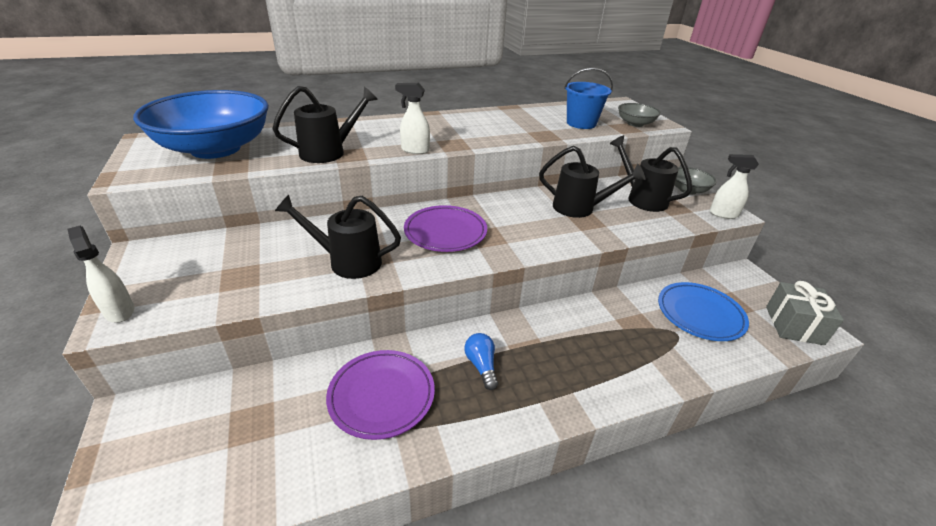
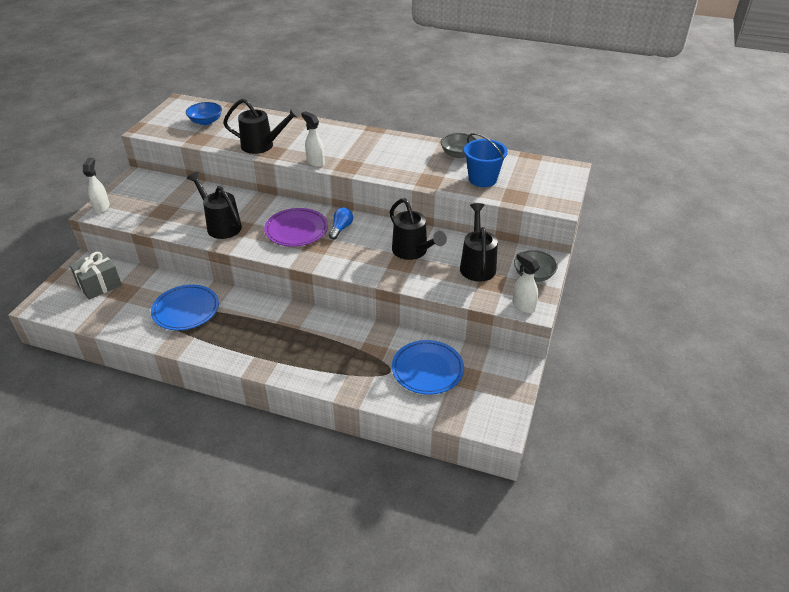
camera: 40 degrees right, 5 degrees up
blue bowl [133,90,269,159] -> blue bowl [186,102,222,125], size x0.44
purple plate [326,350,435,440] -> blue plate [151,285,219,330]
blue light bulb [464,333,498,390] -> blue light bulb moved to [329,207,353,239]
grey bowl [618,103,661,127] -> grey bowl moved to [441,133,477,158]
grey gift [766,281,844,345] -> grey gift moved to [70,251,122,300]

